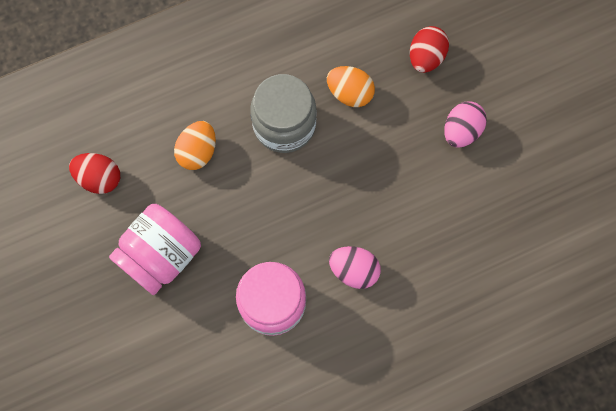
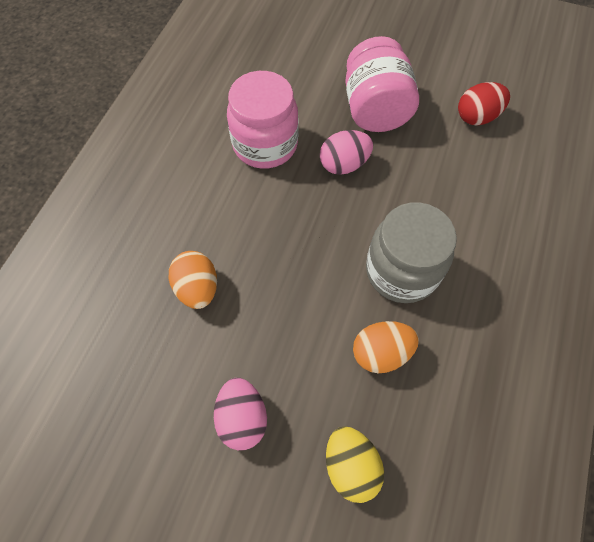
camera: 135 degrees right, 10 degrees down
orange egg [174,121,216,170] -> orange egg moved to [169,251,217,309]
pink egg [329,246,381,289] -> pink egg moved to [320,130,373,175]
red egg [410,26,449,73] -> yellow egg [326,426,384,503]

